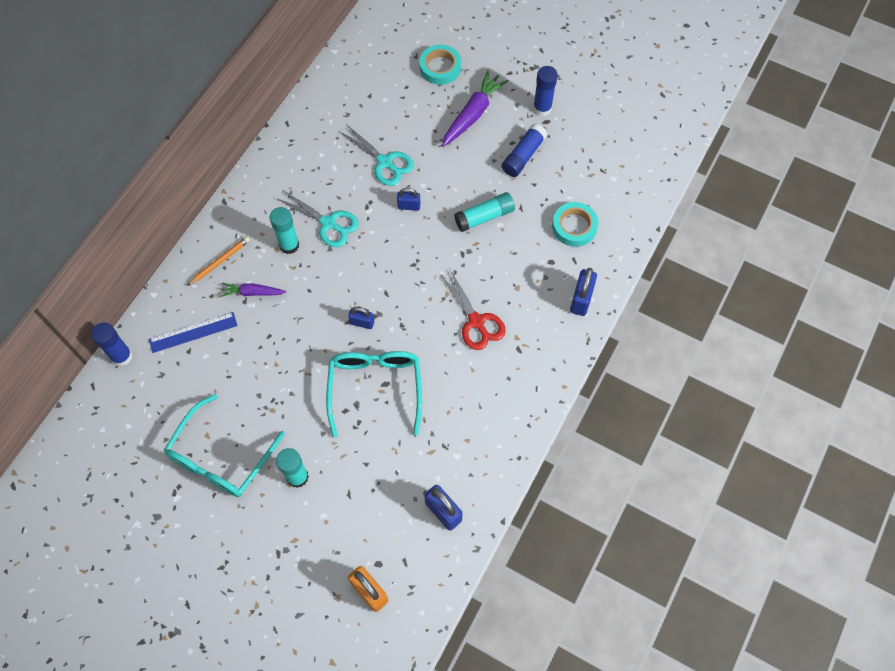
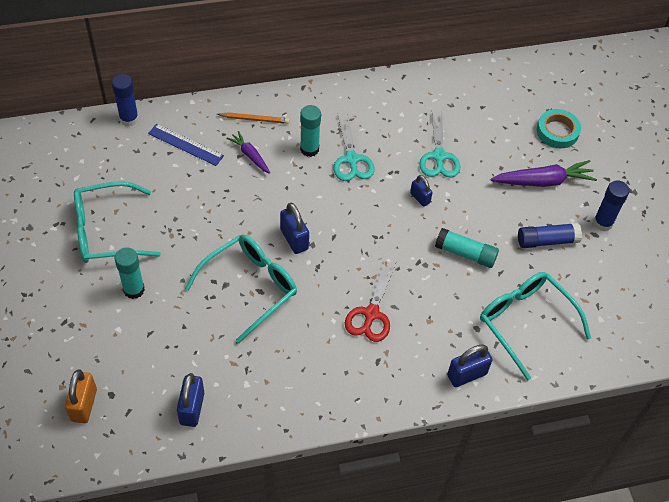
camera: 45 degrees right, 10 degrees down
blue padlock [348,307,374,329] -> blue padlock [280,203,309,254], size x1.57
turquoise tape [552,202,598,247] -> turquoise glasses [480,272,591,380]

